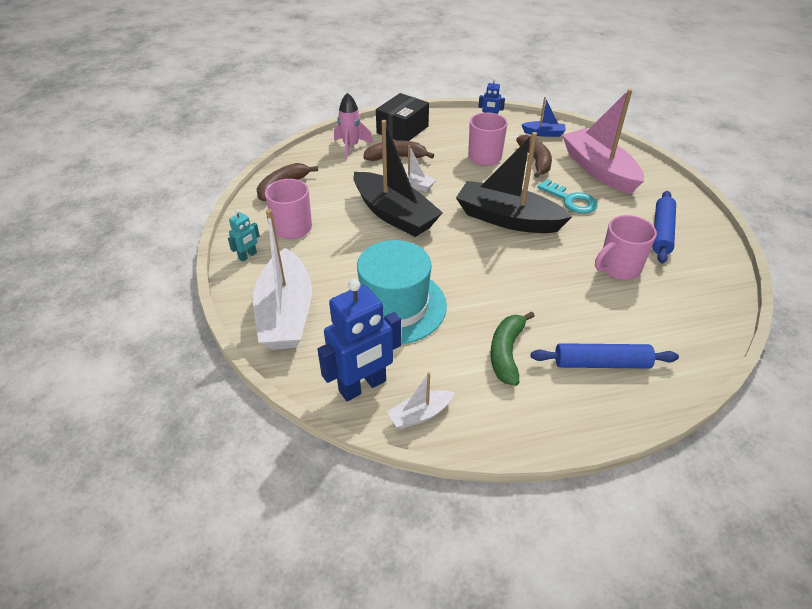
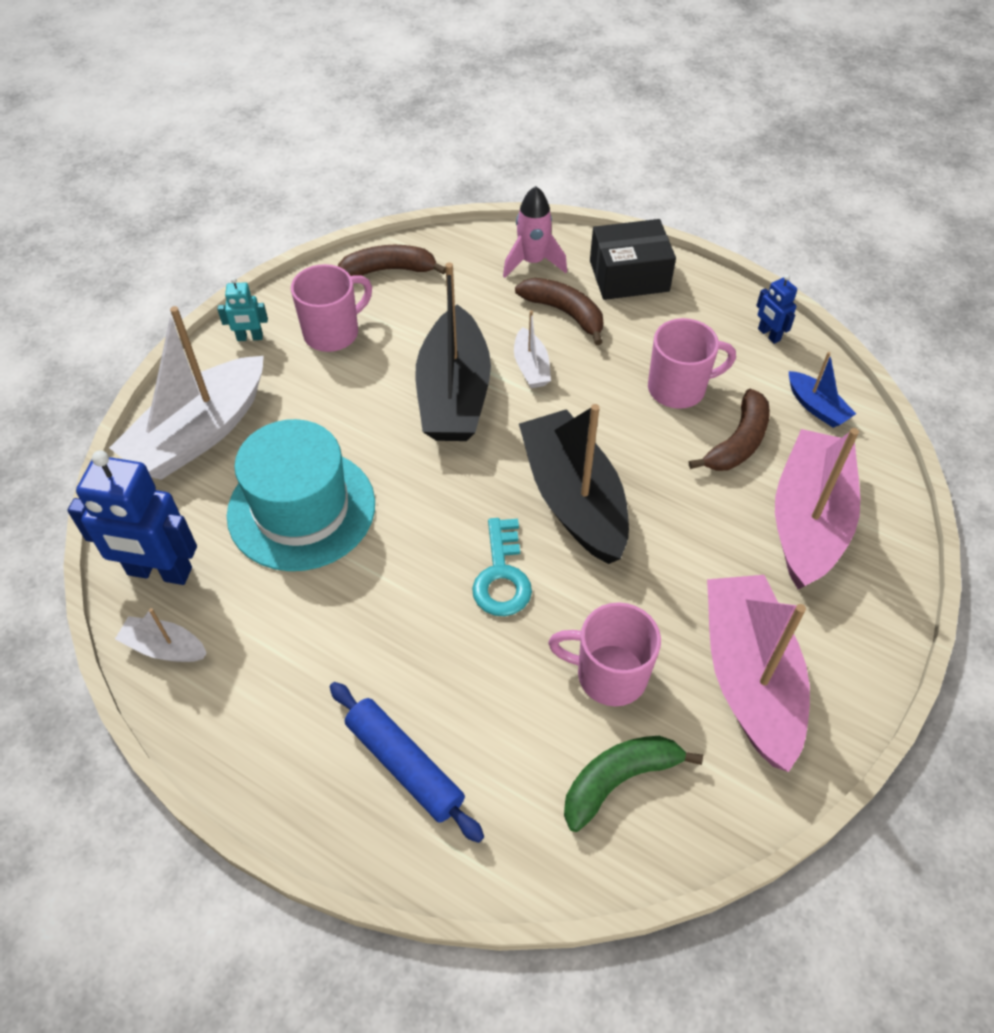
camera: 45 degrees right, 10 degrees up
green banana [490,311,534,386] -> green banana moved to [564,736,703,832]
turquoise key [537,179,598,214] -> turquoise key moved to [472,518,532,616]
blue rolling pin [652,191,676,264] -> pink boat [707,575,810,772]

